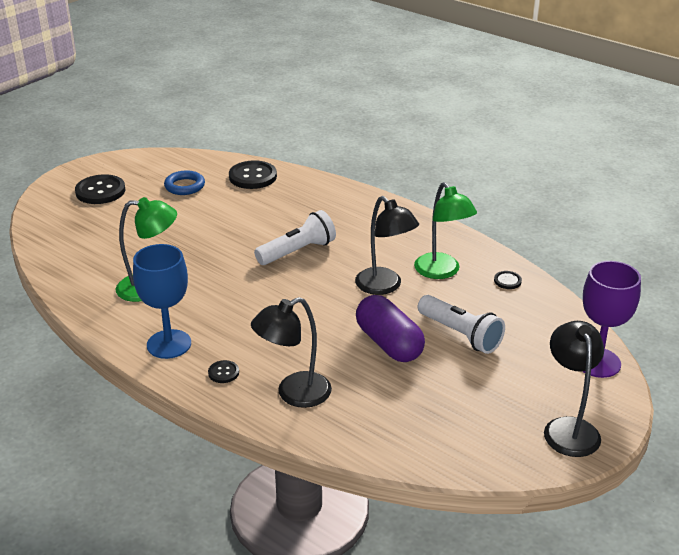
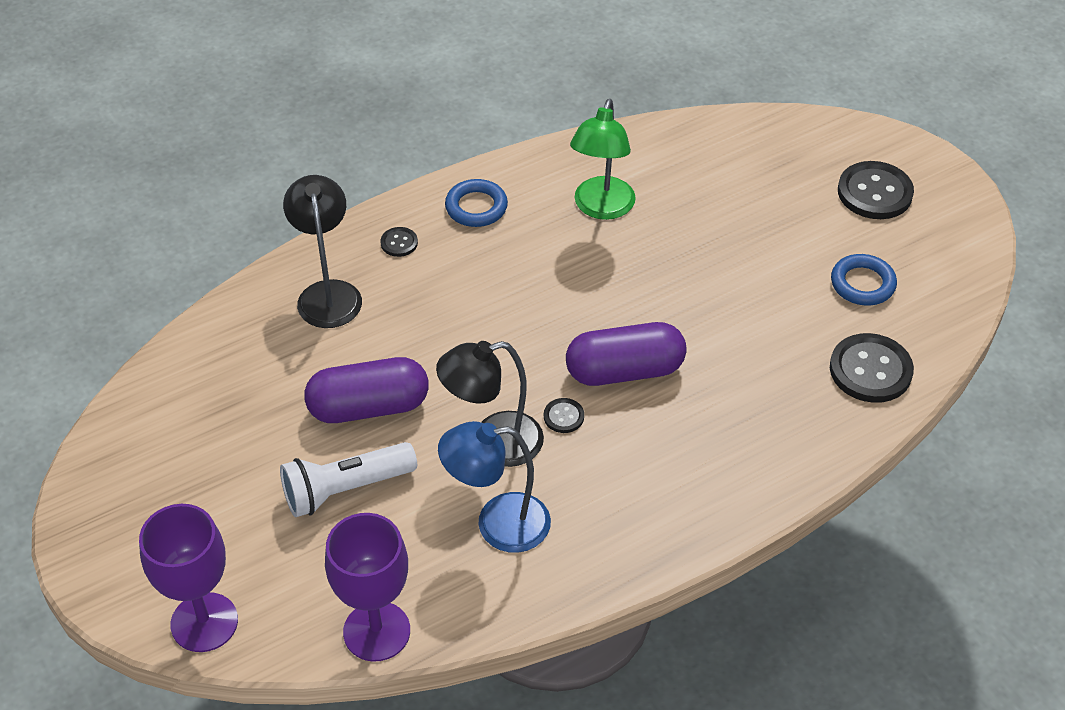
camera: 110 degrees right, 15 degrees up
blue goblet [133,244,191,359] -> blue ring [445,179,508,227]
white flashlight [254,210,336,265] -> purple capsule [566,322,687,386]
green lamp [414,182,477,279] -> blue lamp [438,421,551,553]
black button [494,271,522,289] -> black button moved to [544,398,584,433]
black lamp [544,321,604,457] -> none
none -> purple goblet [325,513,410,661]

